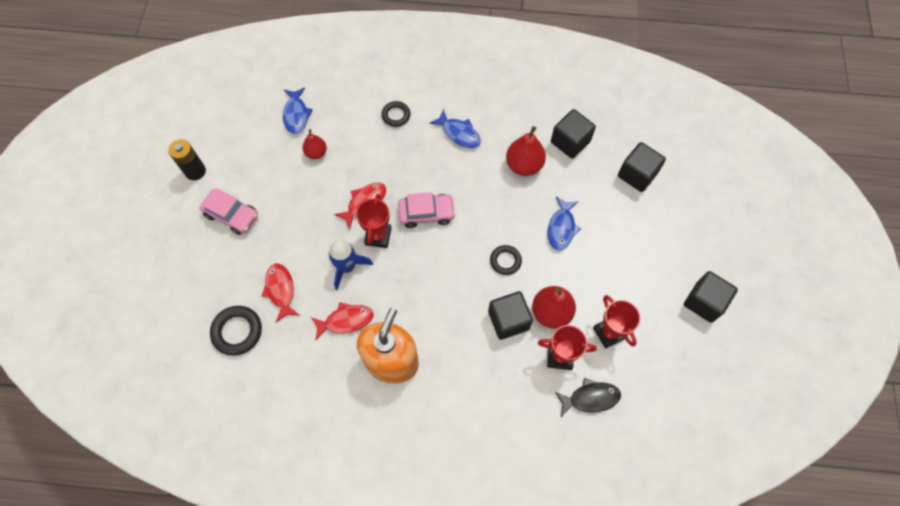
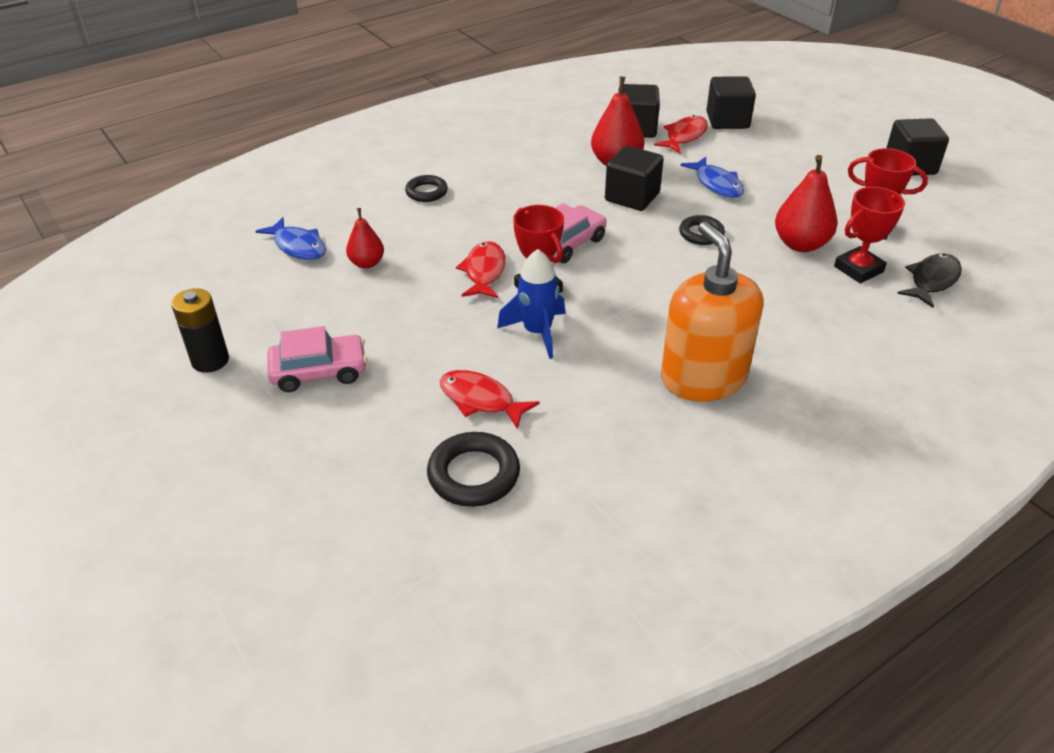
camera: 40 degrees left, 25 degrees down
red fish [311,302,374,341] -> red fish moved to [654,115,708,154]
blue fish [430,109,481,148] -> none
black cube [488,291,533,340] -> black cube moved to [605,146,664,211]

